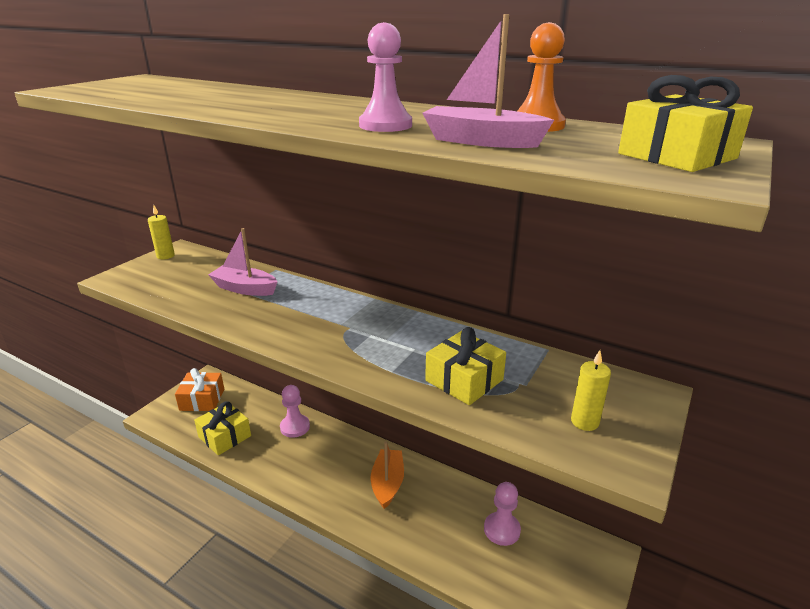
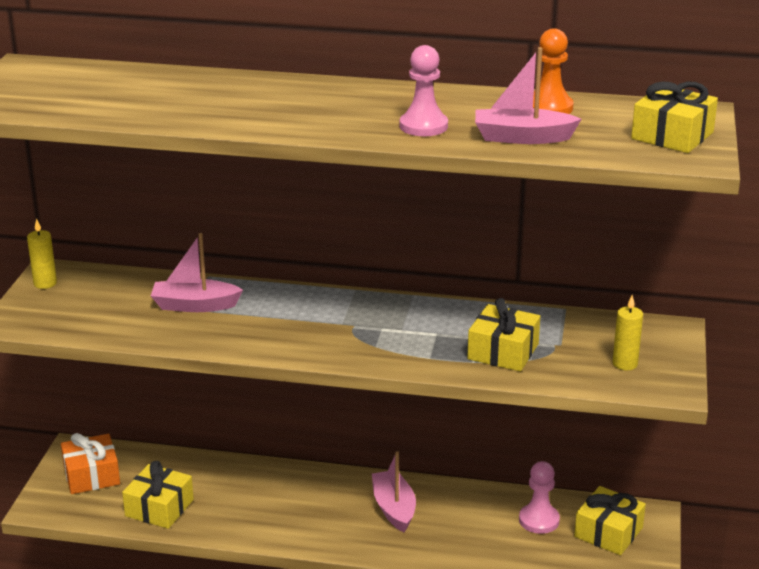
camera: 20 degrees left, 0 degrees up
pink pawn [280,385,310,438] -> none
orange boat [371,441,404,509] -> pink boat [372,451,416,533]
none -> yellow gift [574,486,646,555]

